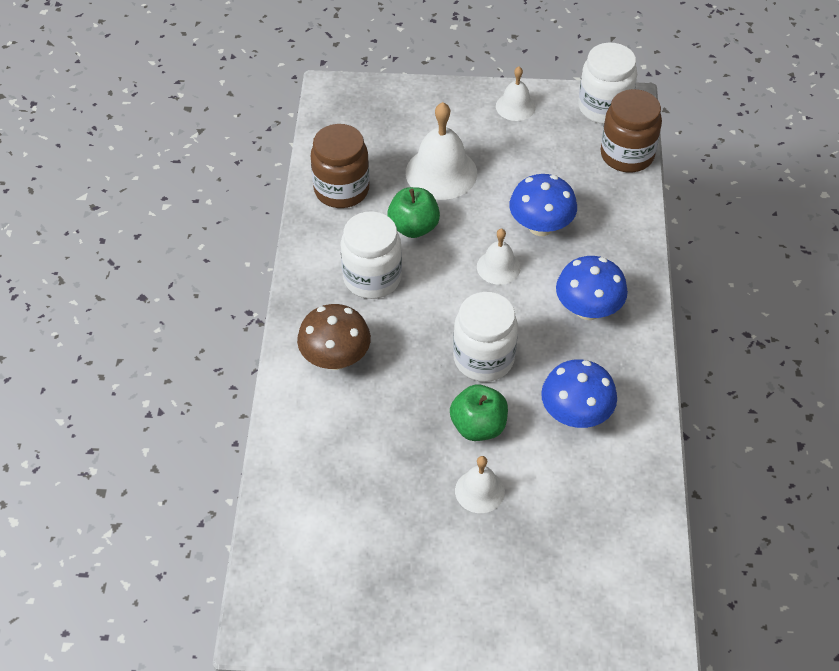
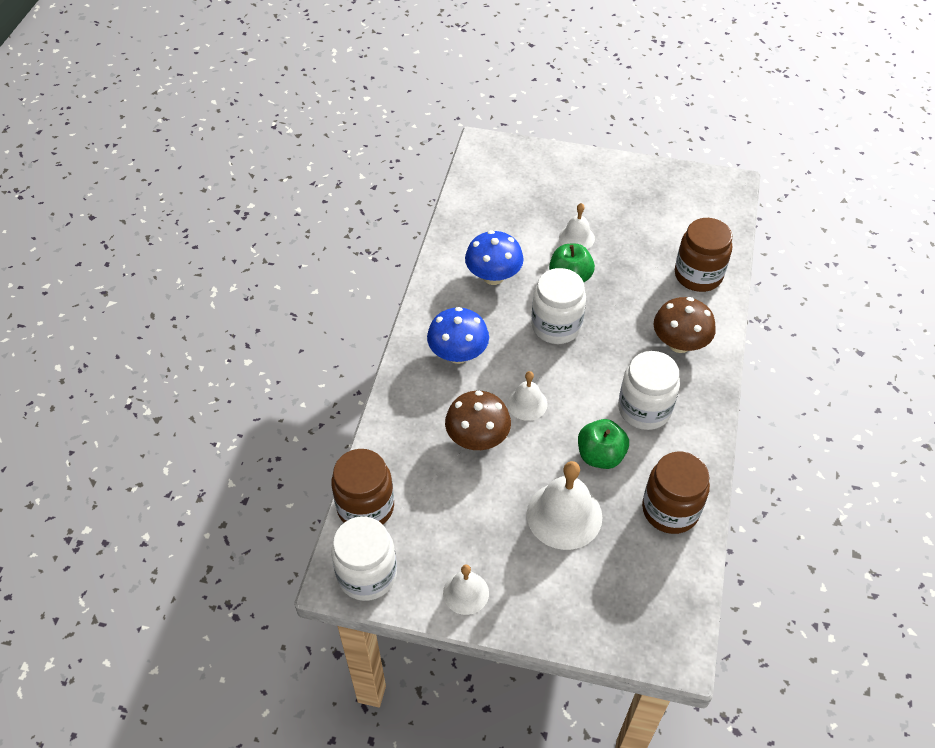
camera: 170 degrees left, 0 degrees up
blue mushroom [509,174,577,236] -> brown mushroom [445,391,511,450]
none -> brown jar [675,218,732,292]

